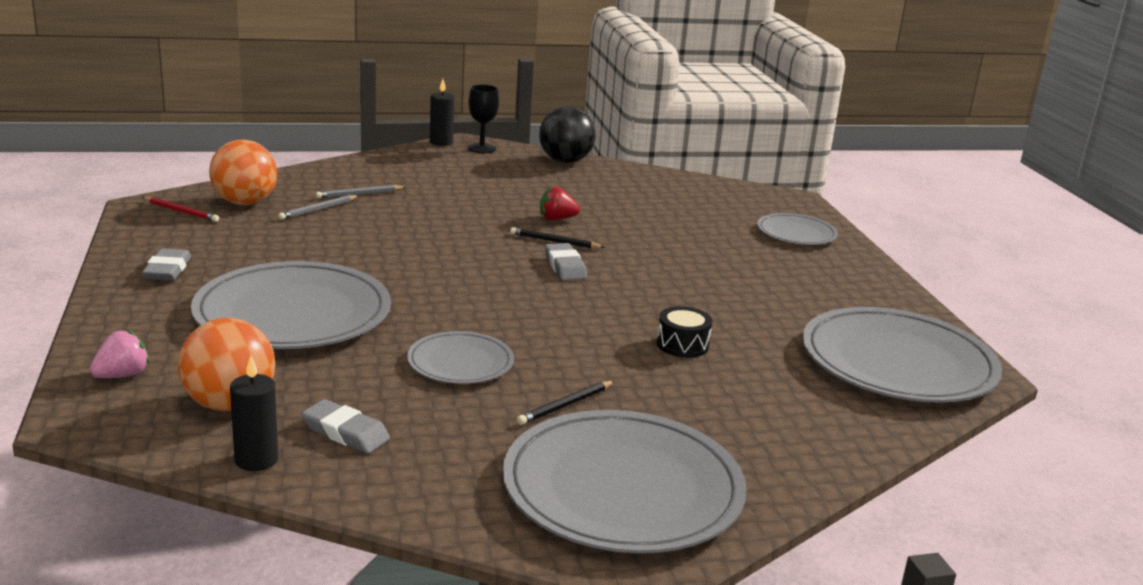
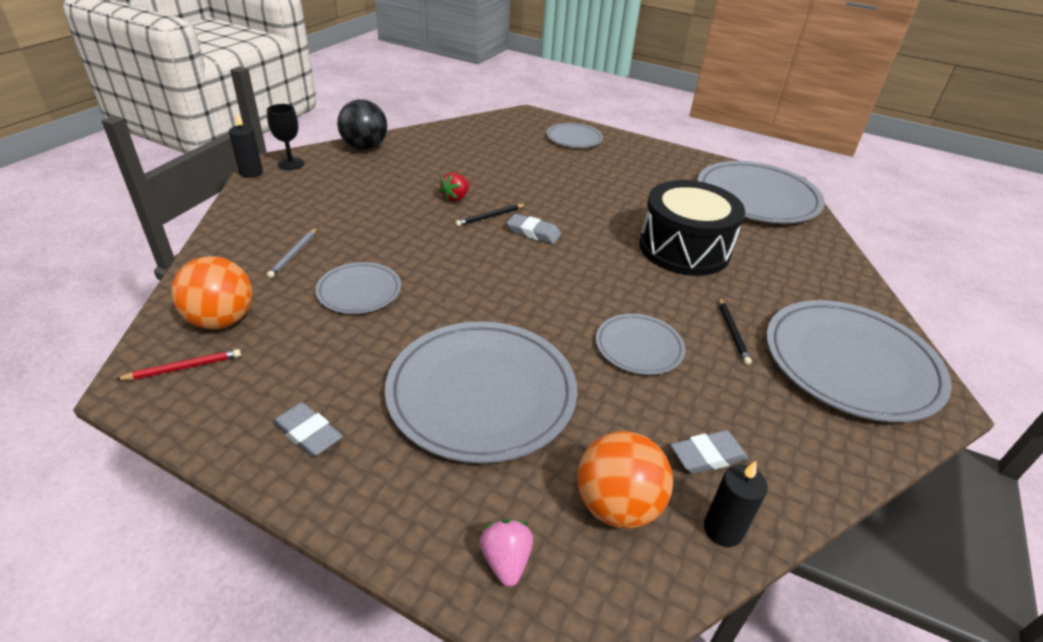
camera: 50 degrees left, 15 degrees up
grey pencil [278,195,358,220] -> none
black drum [657,306,713,358] -> black drum [639,180,745,276], size x2.38
none -> grey plate [315,262,401,314]

